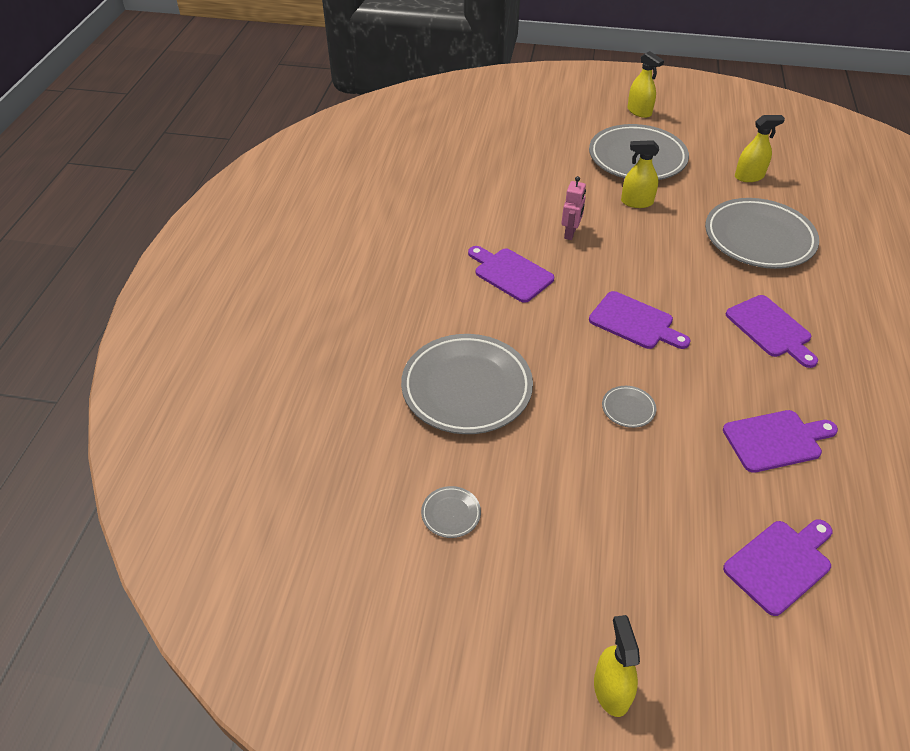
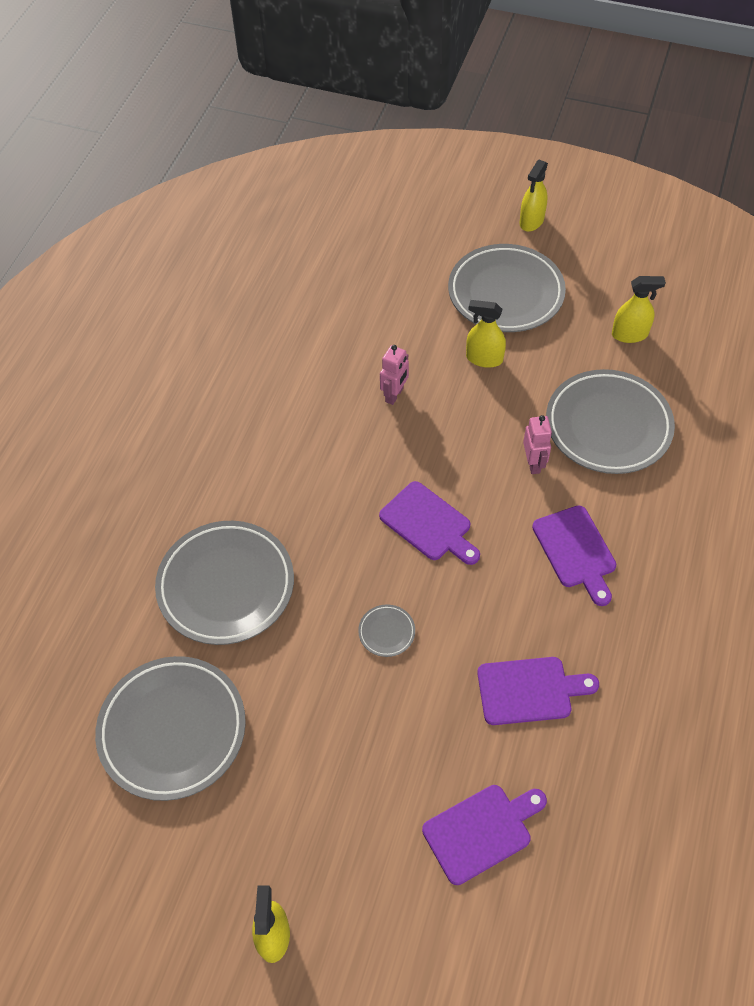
camera: 10 degrees right, 10 degrees up
grey plate [421,486,481,538] -> grey plate [95,656,246,801], size x2.49
purple cutting board [468,246,554,303] -> none
yellow spray bottle [627,51,664,118] -> yellow spray bottle turned 60 degrees clockwise [519,160,548,232]
none -> pink robot [523,415,552,474]

